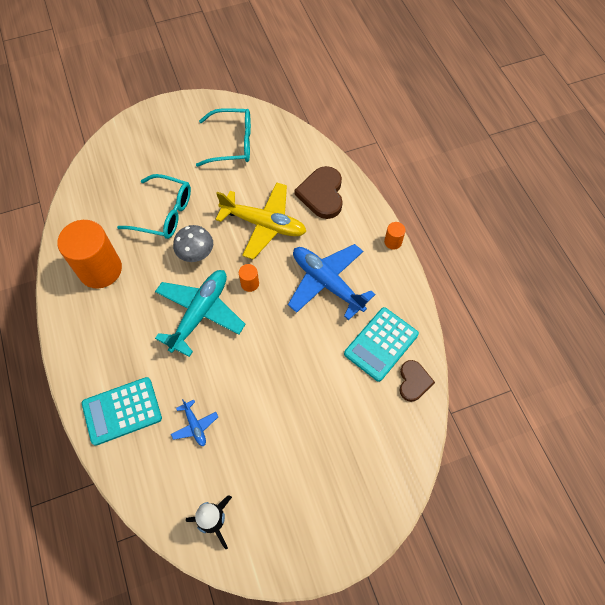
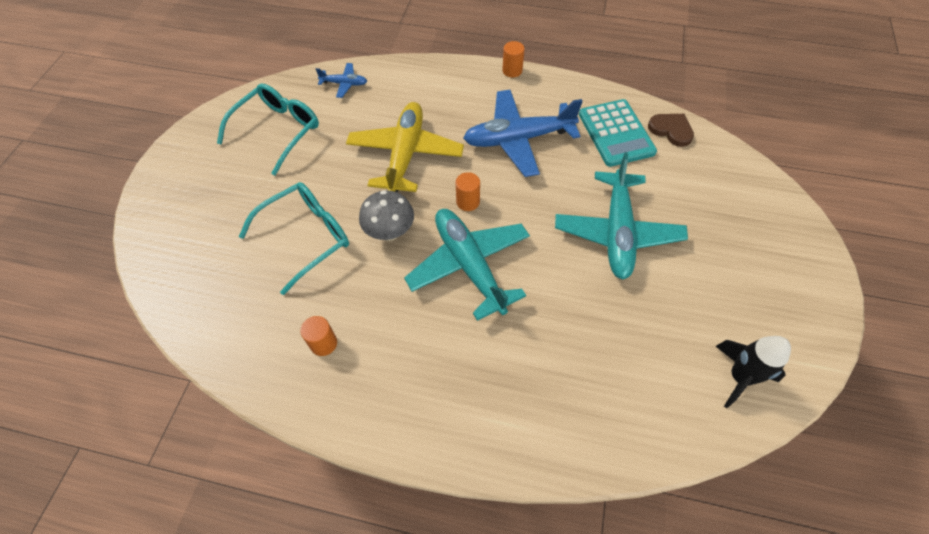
camera: 55 degrees left, 5 degrees down
orange cylinder [57,220,122,288] -> orange cylinder [300,316,337,356], size x0.42
turquoise calculator [82,377,162,446] -> none
blue plane [171,399,218,446] -> blue plane moved to [316,63,367,98]
yellow plane [215,182,307,260] -> yellow plane turned 45 degrees counterclockwise [346,102,464,192]
brown heart [295,166,343,219] -> none
none -> turquoise plane [555,152,688,280]

